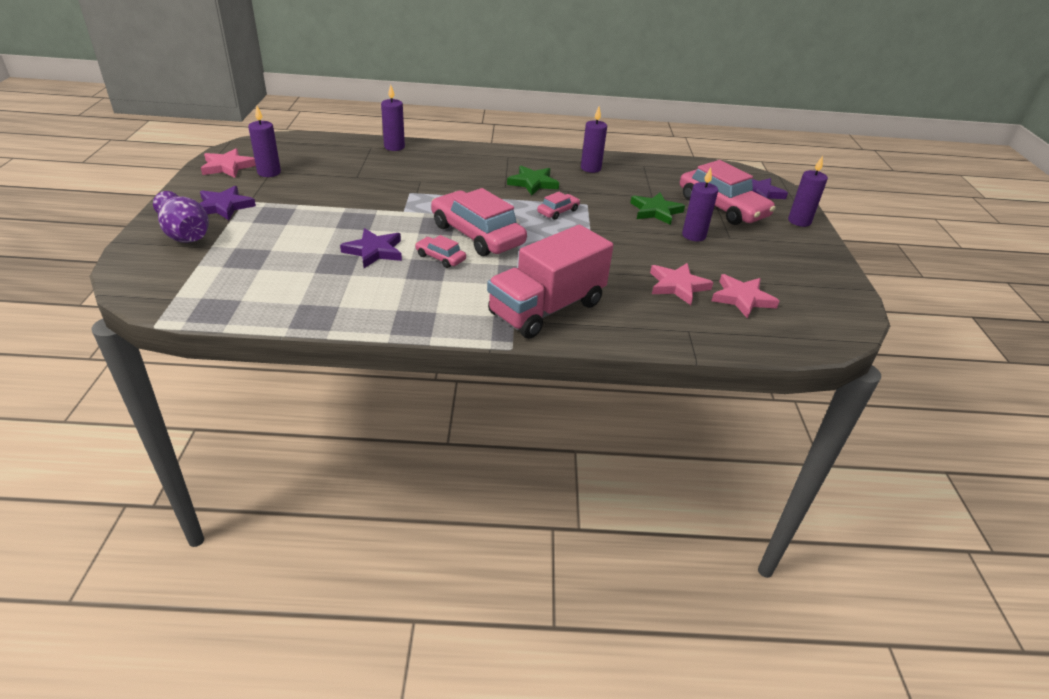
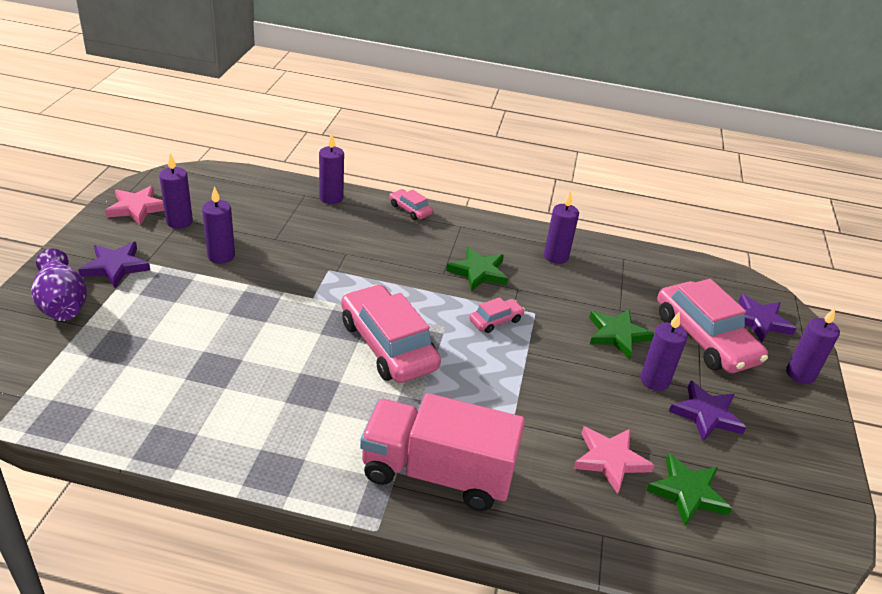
camera: 10 degrees right, 0 degrees up
purple star [340,228,402,268] -> purple star moved to [669,380,746,441]
pink car [415,235,466,268] -> pink car moved to [390,189,433,220]
pink truck [487,225,614,339] -> pink truck turned 45 degrees clockwise [360,393,525,511]
pink star [711,274,779,319] -> green star [646,453,732,526]
none -> purple candle [202,186,235,264]

